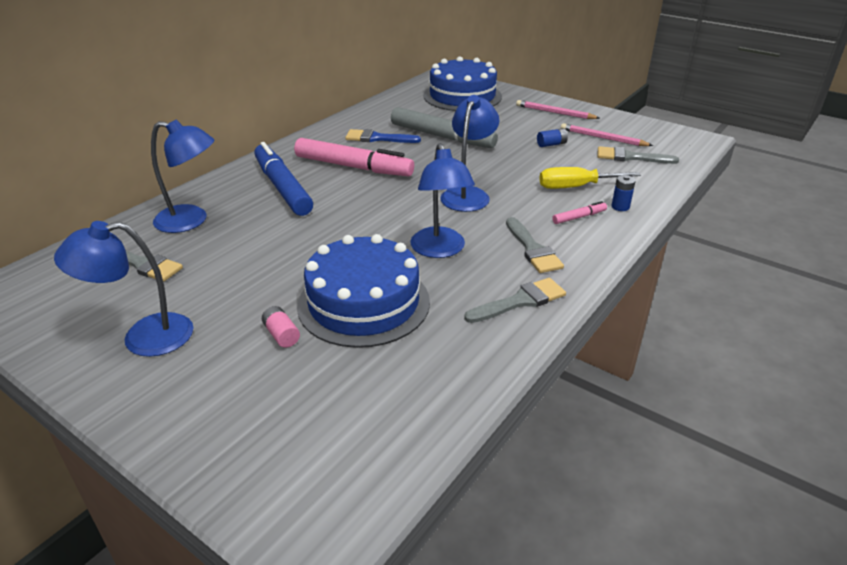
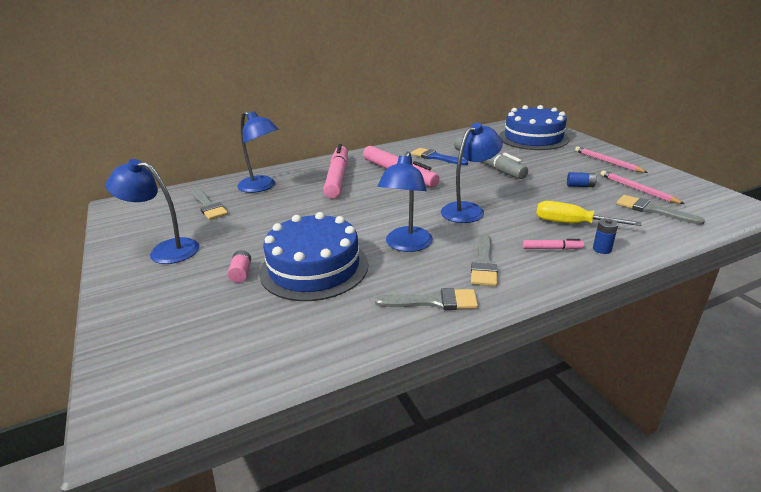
camera: 30 degrees right, 5 degrees down
blue marker [254,142,313,216] -> pink marker [323,144,348,199]

